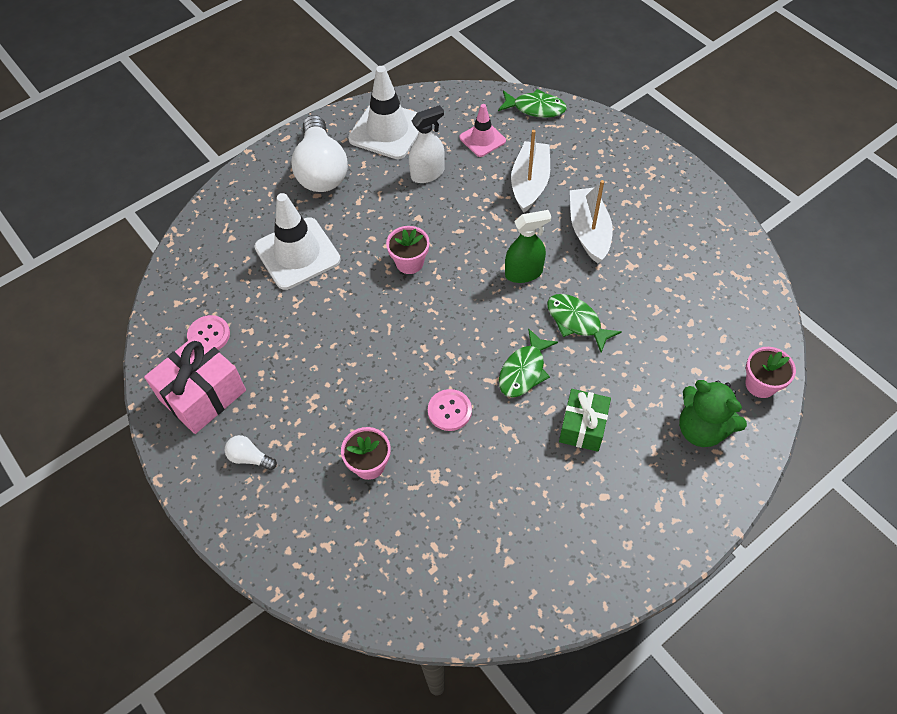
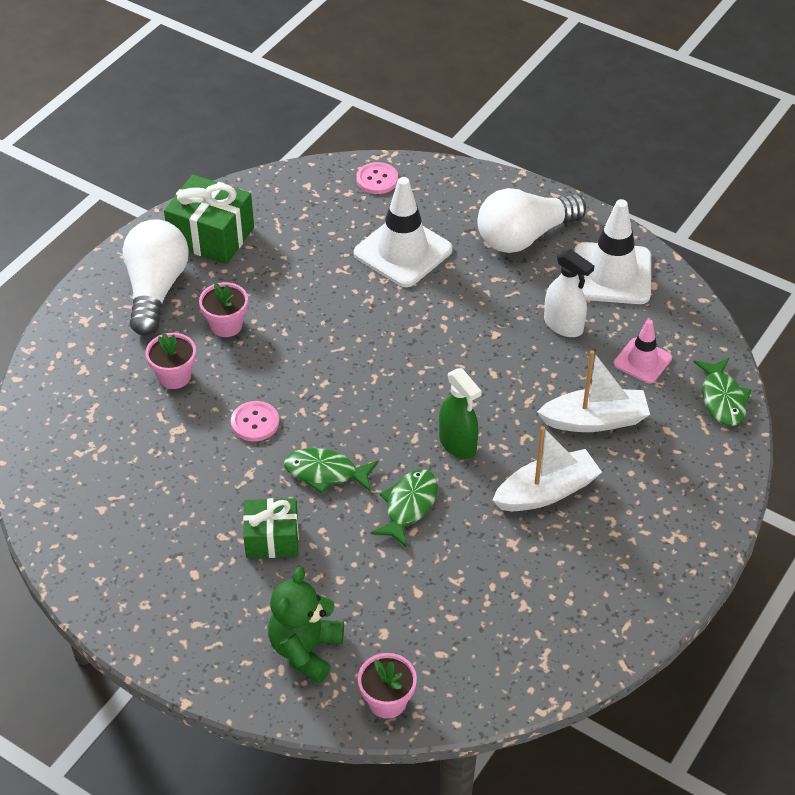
camera: 70 degrees right, 10 degrees down
pink gift [144,333,246,434] -> green gift [164,175,254,264]
pink button [187,315,230,350] -> pink button moved to [356,162,398,194]
white light bulb [225,435,277,470] -> white light bulb [122,219,189,336], size x2.35
pink flower pot [386,226,430,274] -> pink flower pot moved to [199,282,248,337]

